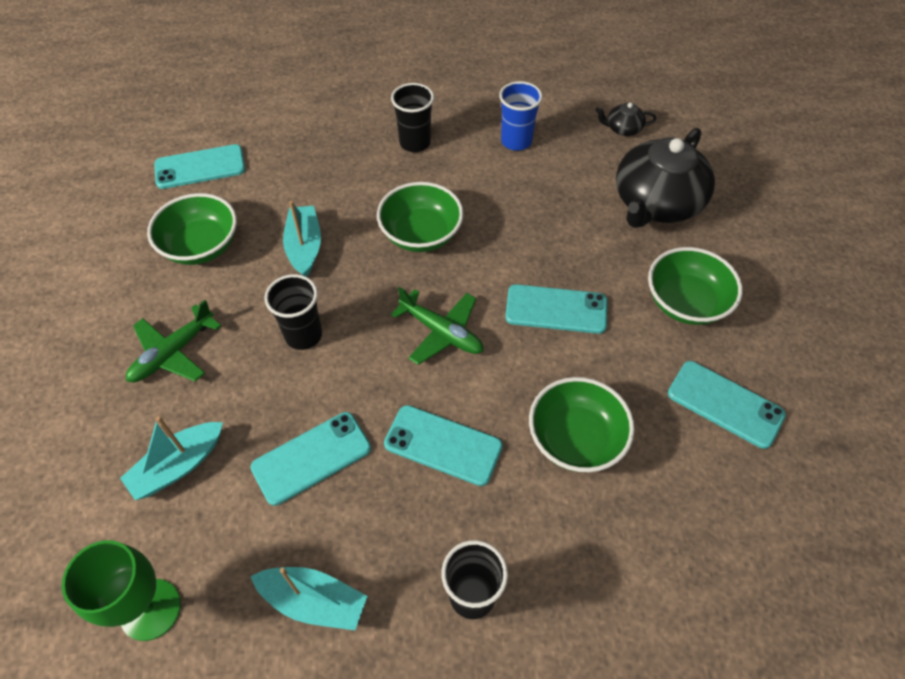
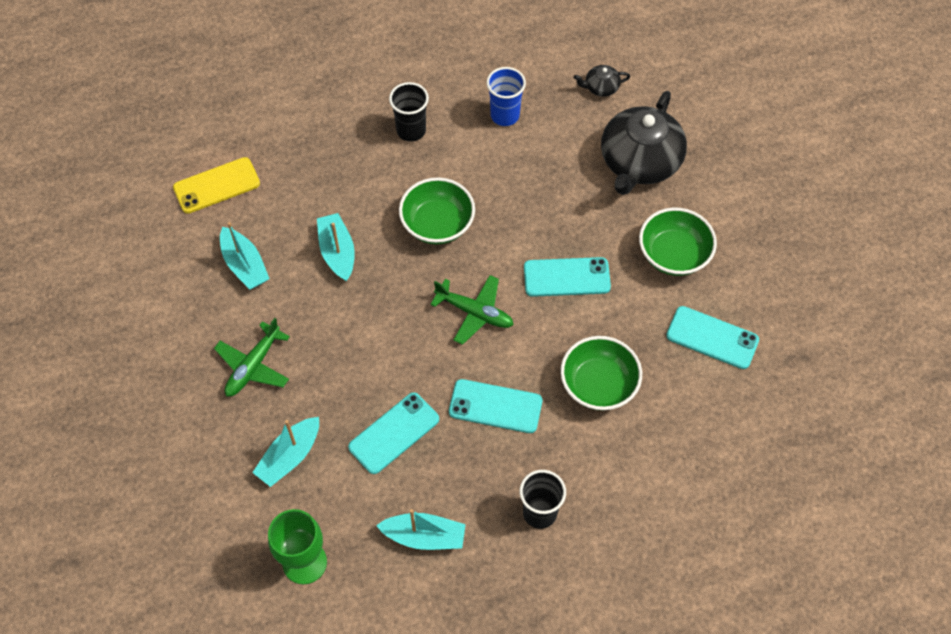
camera: 10 degrees left, 5 degrees up
green bowl [147,193,237,265] -> turquoise boat [220,222,270,289]
turquoise phone [154,144,245,189] -> yellow phone [173,157,260,214]
black cup [264,274,322,350] -> none

